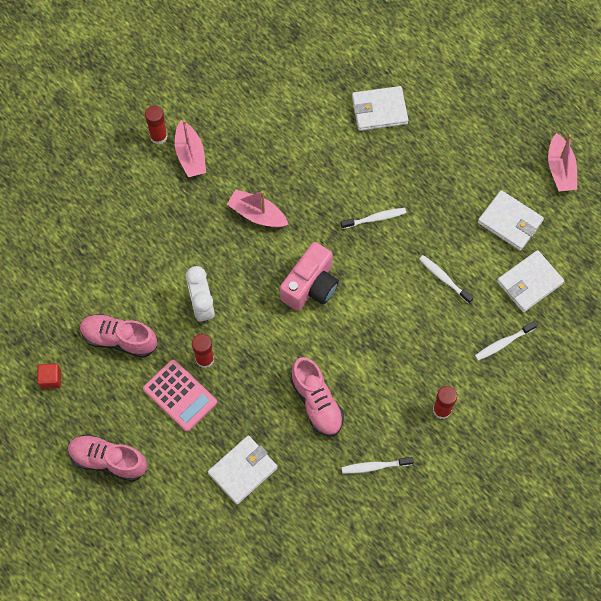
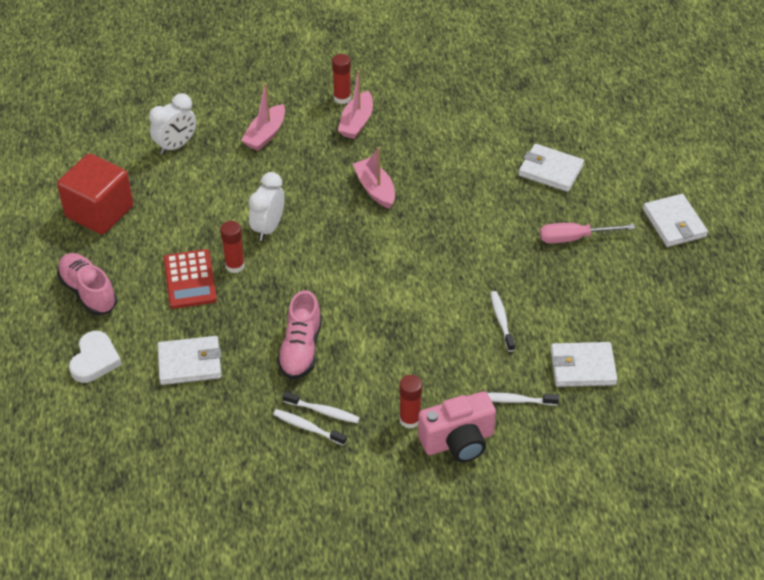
camera: 35 degrees right, 20 degrees down
red cube [37,363,61,389] -> red cube [57,153,133,234], size x2.47
pink shoe [80,314,157,358] -> none
pink calculator [143,360,217,432] -> red calculator [164,249,217,309]
pink camera [280,242,339,311] -> pink camera moved to [418,391,496,462]
white toothbrush [341,208,406,229] -> white toothbrush moved to [283,391,360,423]
white wallet [478,190,544,251] -> white wallet moved to [643,194,708,247]
pink boat [548,133,577,191] -> pink boat moved to [241,83,285,151]
none -> white heart [69,331,122,383]
none -> white clock [149,93,196,155]
none -> pink screwdriver [540,223,635,243]

